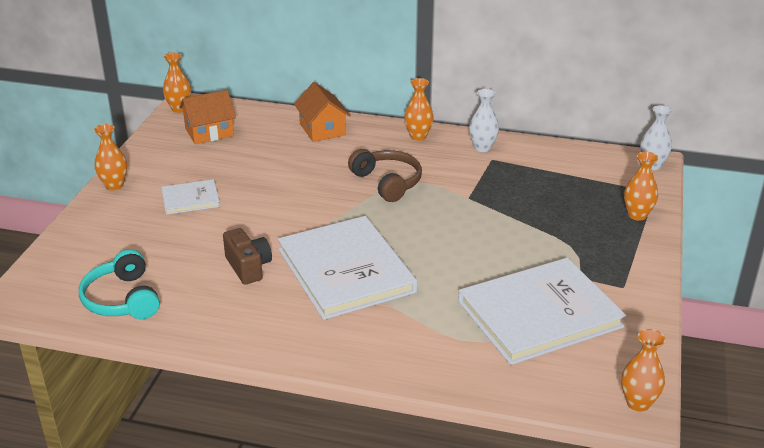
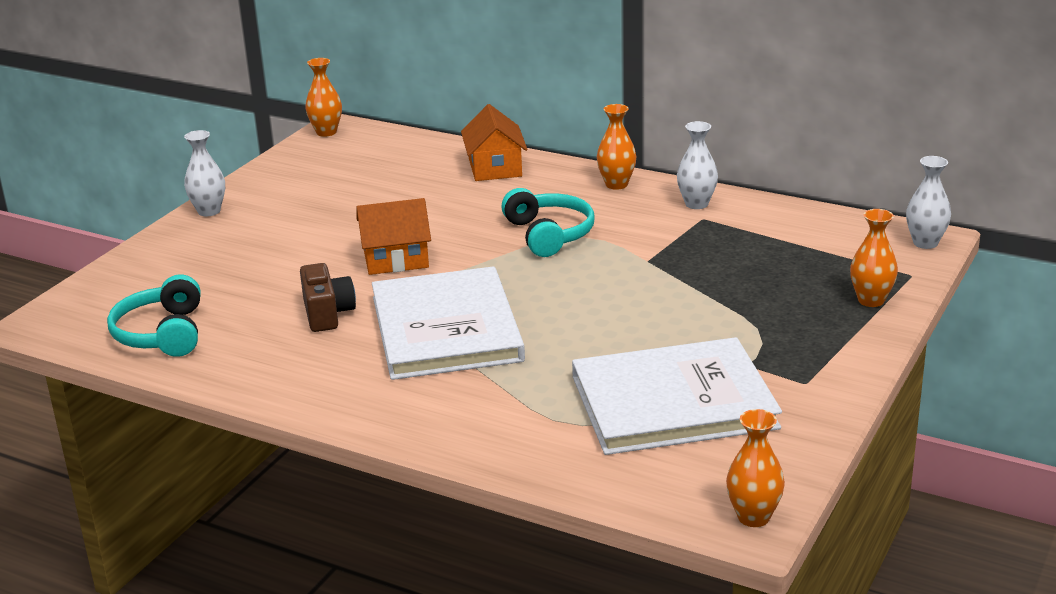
camera: 15 degrees right, 5 degrees down
orange vase [94,124,127,191] -> white vase [184,130,225,216]
white book [161,179,220,215] -> none
orange house [179,90,236,144] -> orange house moved to [357,198,431,275]
brown headphones [348,149,422,202] -> turquoise headphones [501,188,595,257]

